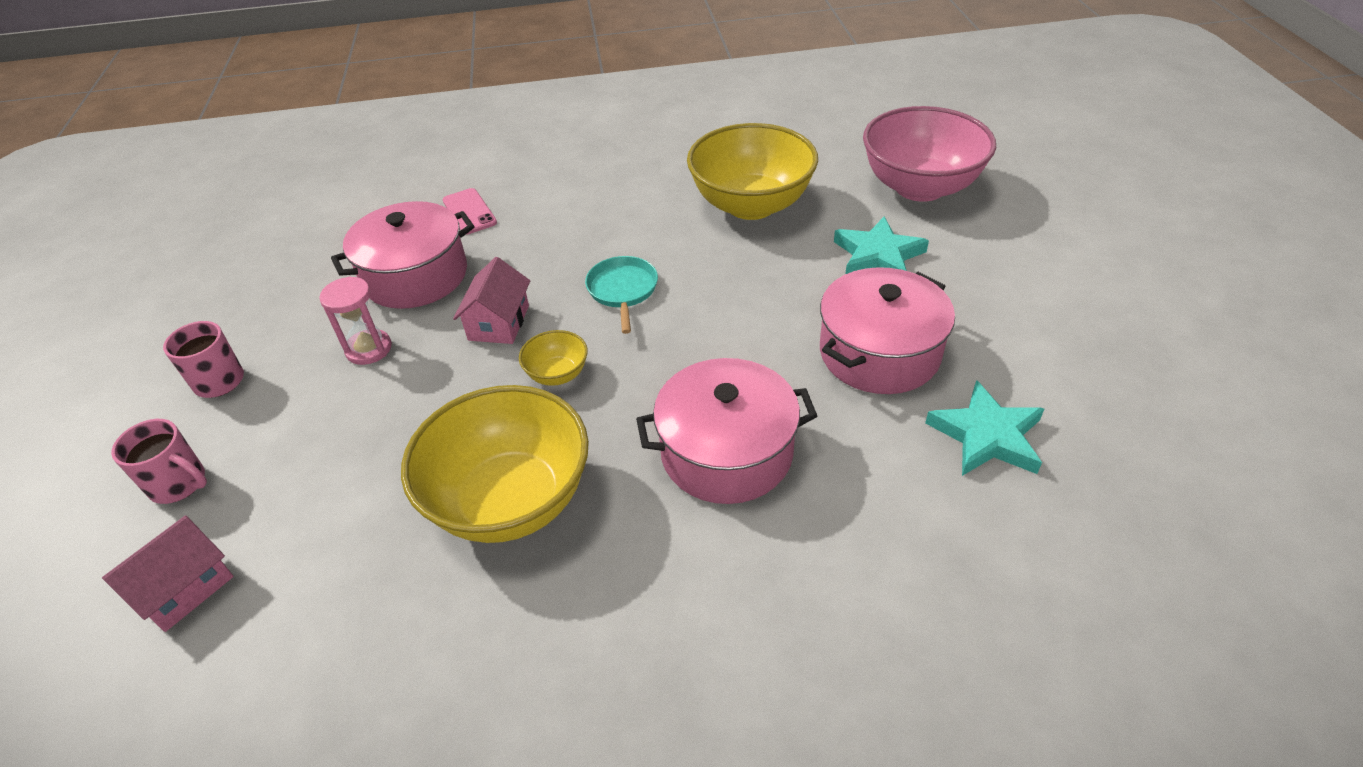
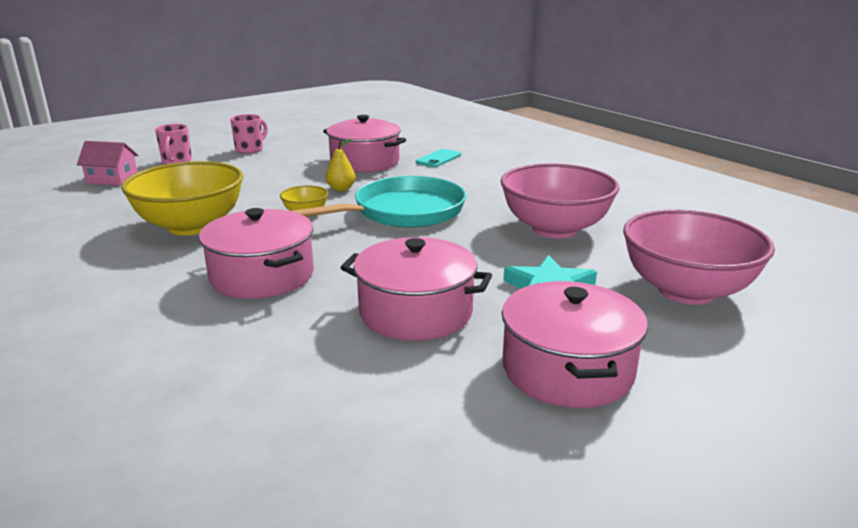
camera: 60 degrees right, 20 degrees down
pink hourglass [319,276,392,365] -> none
pink phone [443,188,497,235] -> turquoise phone [416,149,461,167]
pink house [453,257,530,344] -> yellow pear [326,139,356,191]
turquoise pan [585,256,658,334] -> turquoise pan [292,176,466,228], size x1.98
yellow bowl [687,123,818,220] -> pink bowl [501,163,619,239]
turquoise star [925,380,1044,476] -> none
none -> pink pot [502,281,648,408]

